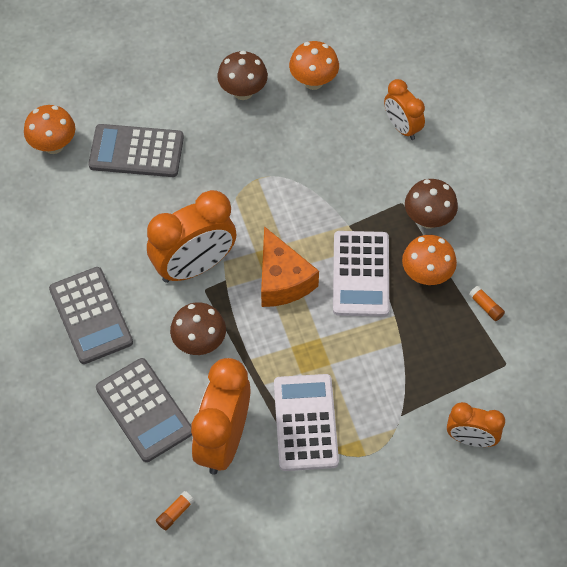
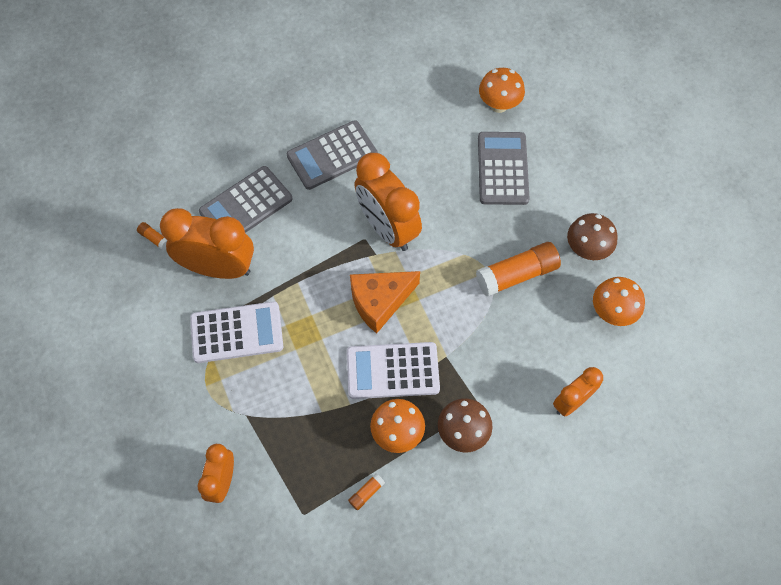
camera: 85 degrees right, 5 degrees up
brown mushroom [170,302,226,355] -> none
none -> orange glue stick [476,242,561,297]

